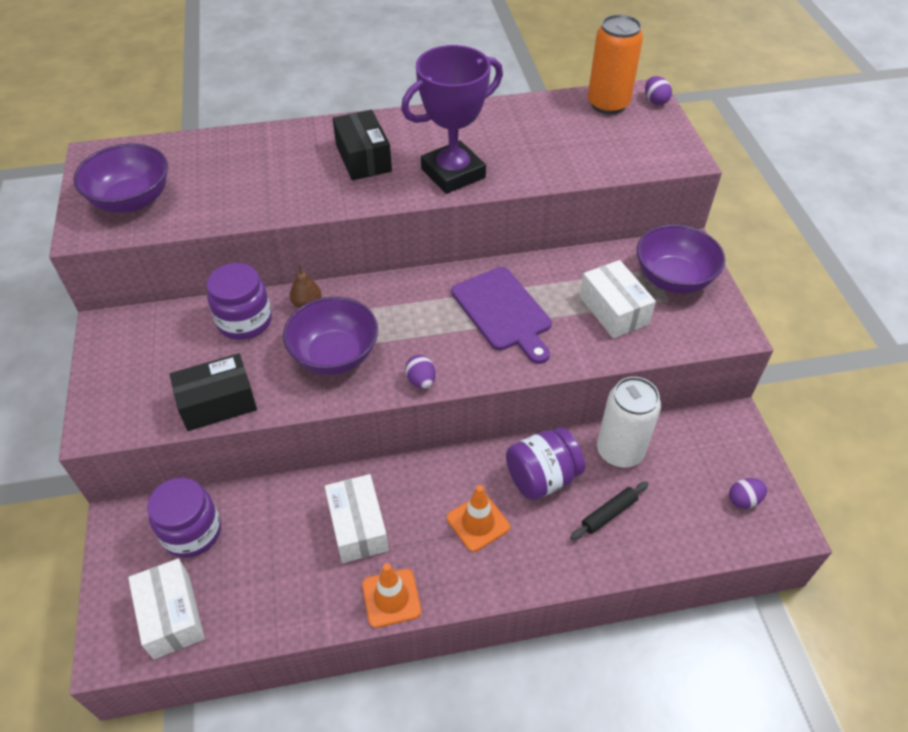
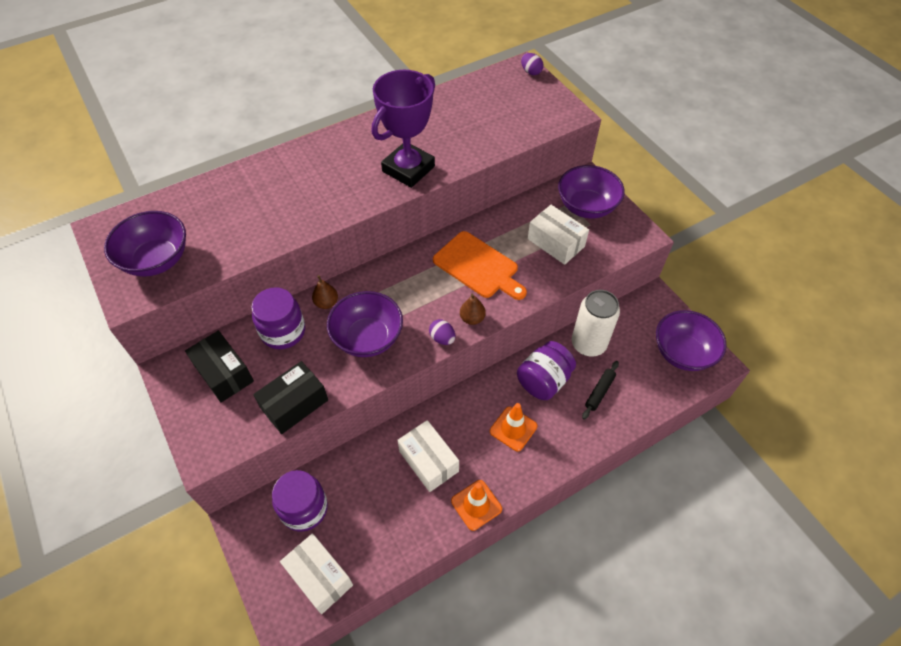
camera: 20 degrees left, 5 degrees up
black box [332,110,392,181] -> black box moved to [185,331,254,402]
purple cutting board [451,267,552,364] -> orange cutting board [433,231,527,300]
orange can [588,14,643,114] -> none
purple egg [729,478,767,509] -> purple bowl [656,310,727,371]
none -> brown pear [460,294,486,325]

